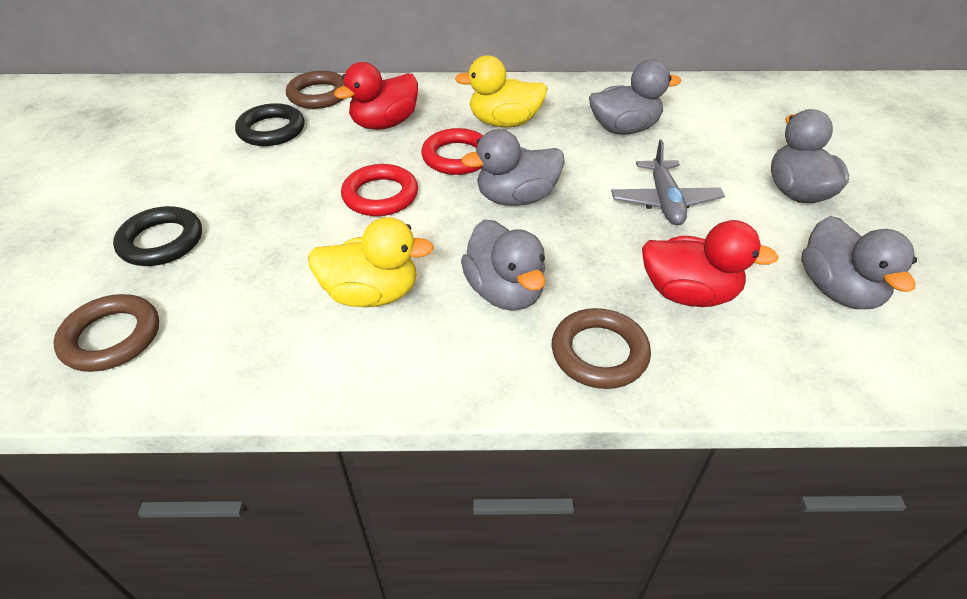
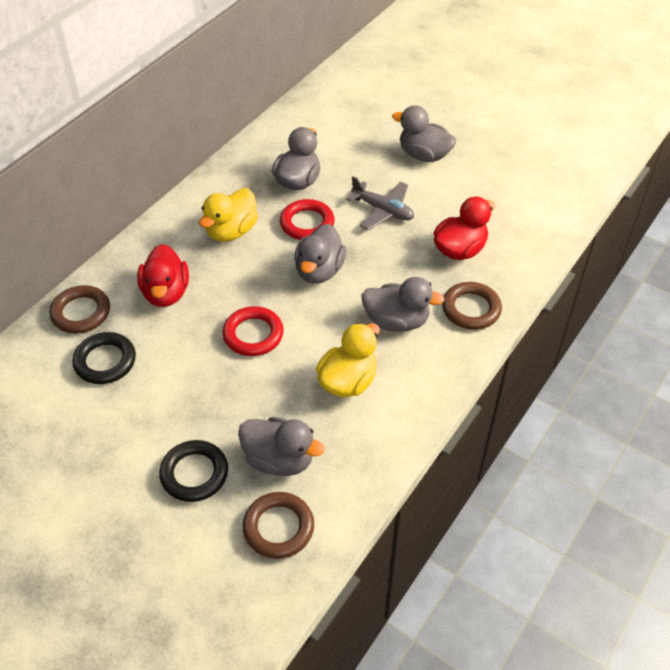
camera: 55 degrees left, 5 degrees up
red ring [421,128,483,175] -> red ring moved to [280,199,335,240]
grey duck [801,216,917,309] -> grey duck moved to [238,417,325,476]

